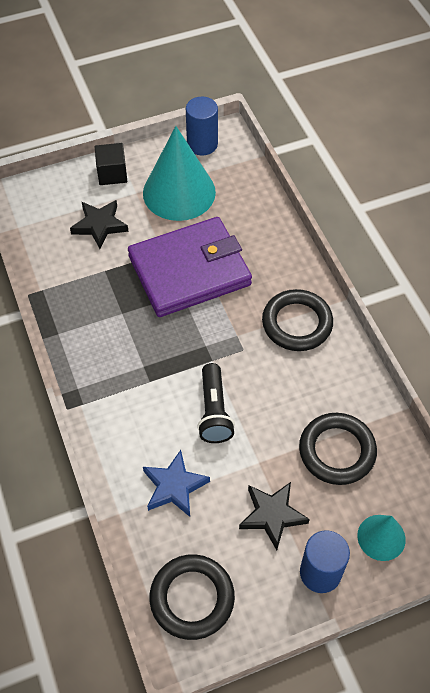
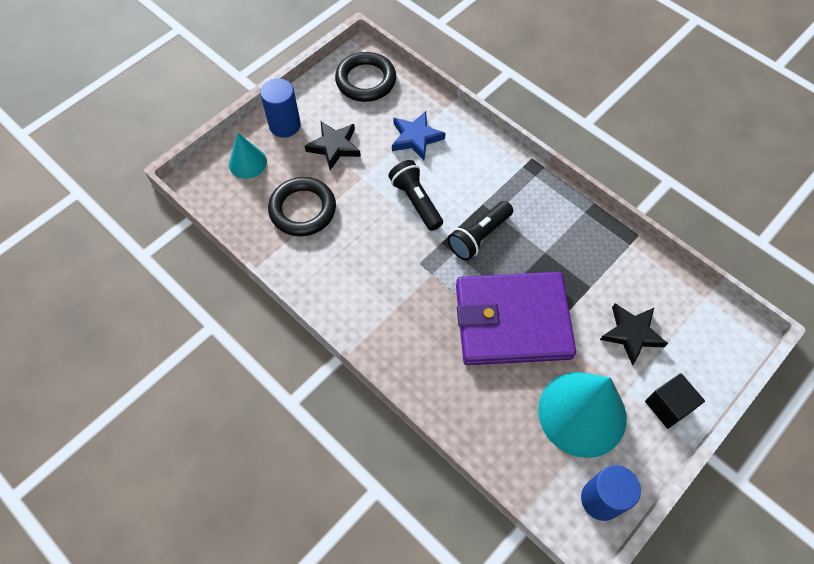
camera: 155 degrees right, 5 degrees up
purple wallet [128,217,252,317] -> purple wallet turned 45 degrees clockwise [456,272,576,365]
black ring [262,289,333,351] -> none
none -> black flashlight [448,201,513,261]

